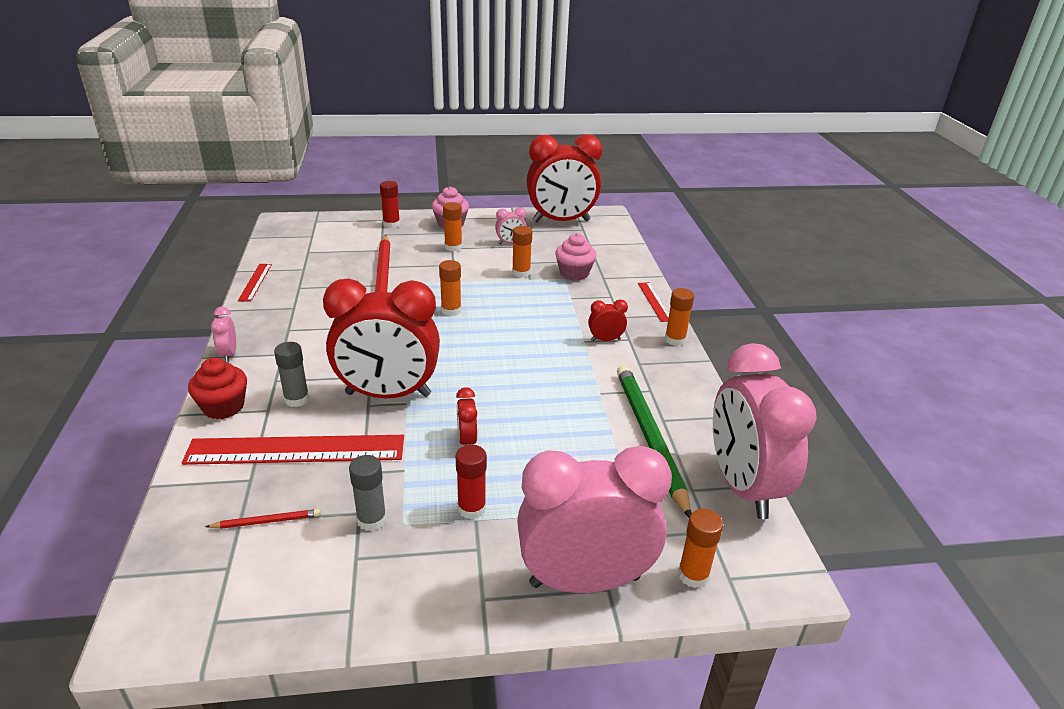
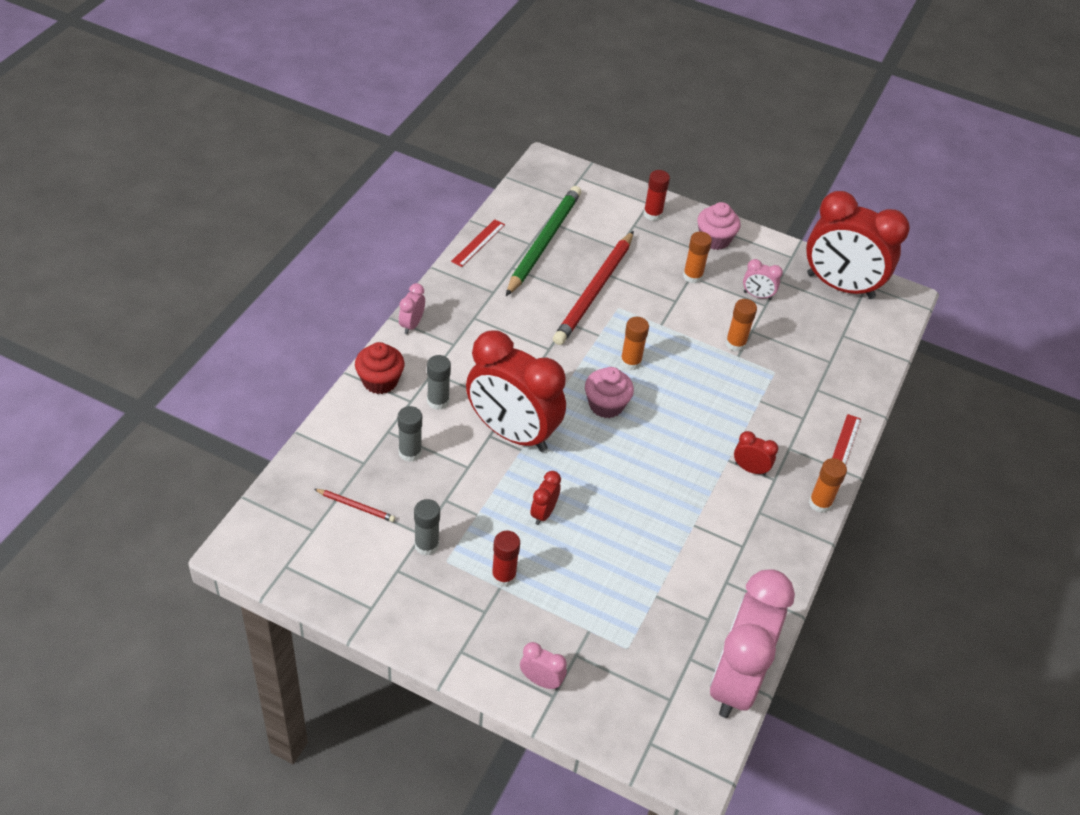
camera: 30 degrees right, 15 degrees up
red ruler [182,435,404,465] -> grey glue stick [398,406,422,462]
pink clock [517,446,672,593] -> pink clock [520,642,567,690], size x0.40
pink cupcake [555,233,596,281] -> pink cupcake moved to [585,367,634,418]
green pencil [617,365,691,517] -> green pencil moved to [506,186,581,296]
orange glue stick [678,509,723,588] -> none

